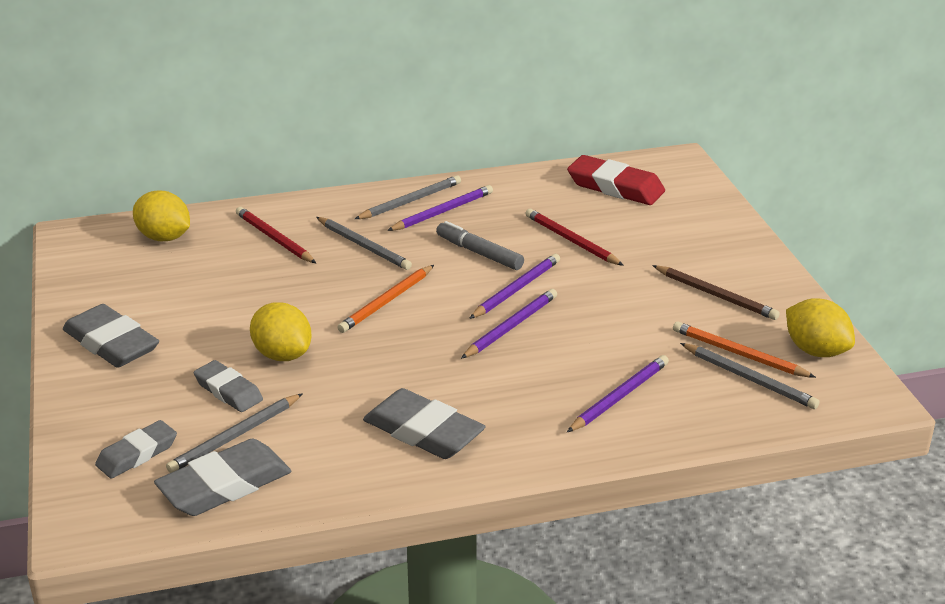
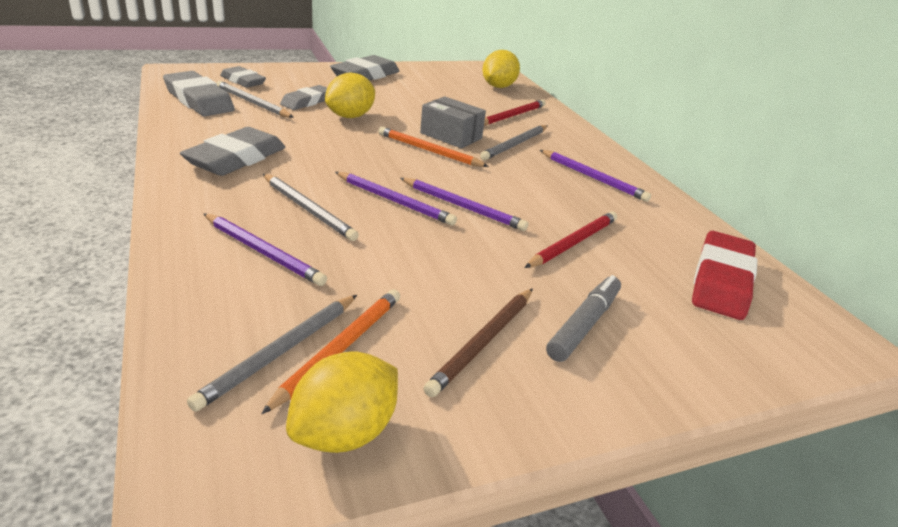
camera: 80 degrees right, 0 degrees up
grey pencil [355,175,461,219] -> grey pencil moved to [263,174,359,241]
grey marker [436,221,524,270] -> grey marker moved to [546,275,621,362]
none -> grey box [420,96,486,148]

